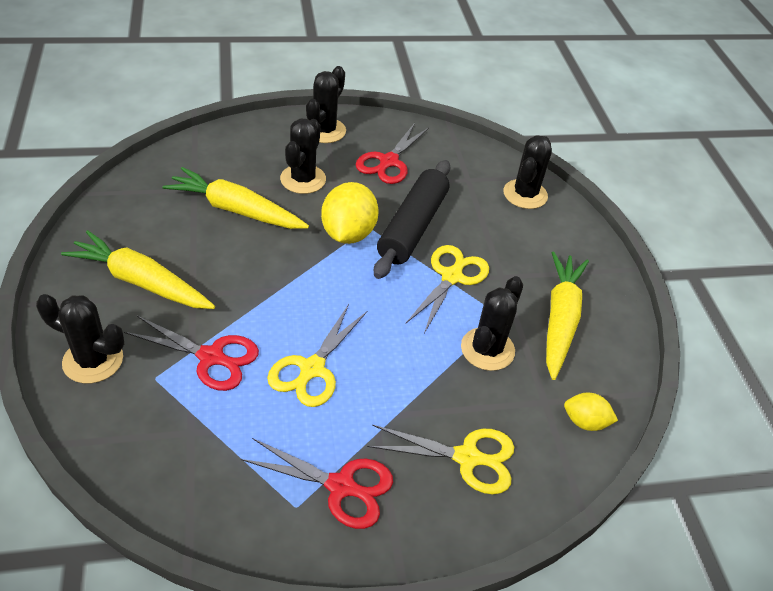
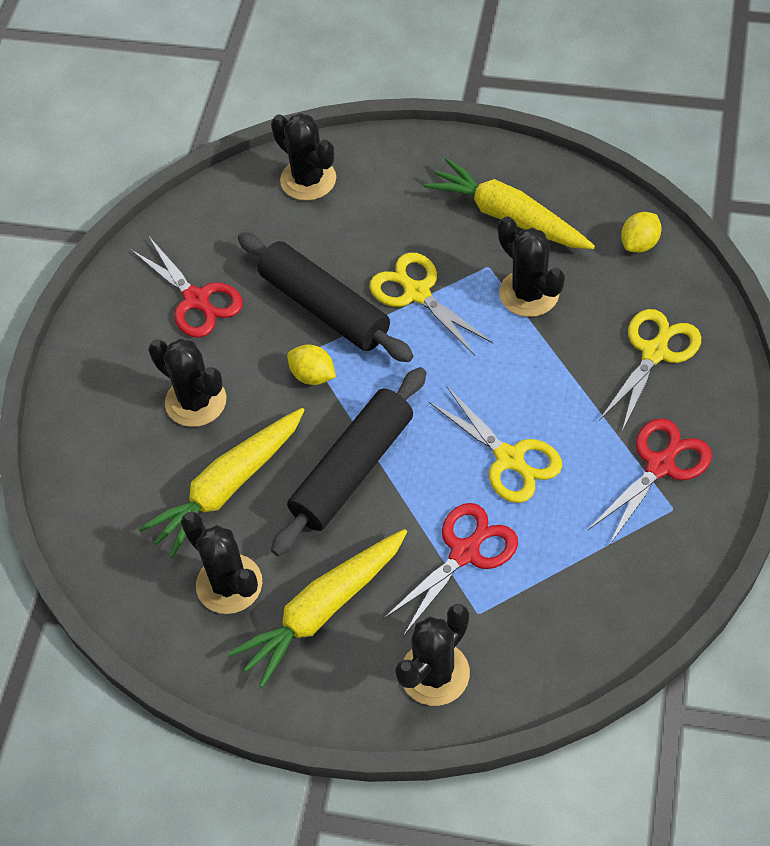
camera: 60 degrees left, 10 degrees up
black cactus [306,66,346,143] -> black cactus moved to [181,512,262,614]
yellow lemon [321,182,378,244] -> yellow lemon [287,344,336,385], size x0.56
none -> black rolling pin [271,367,426,556]

